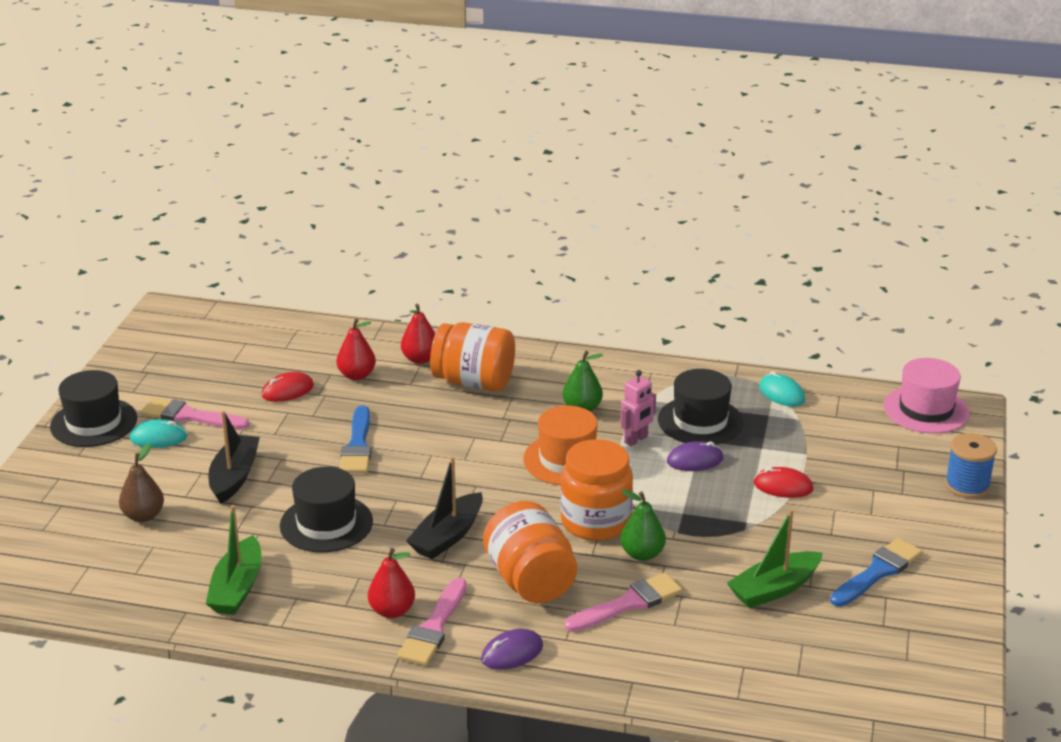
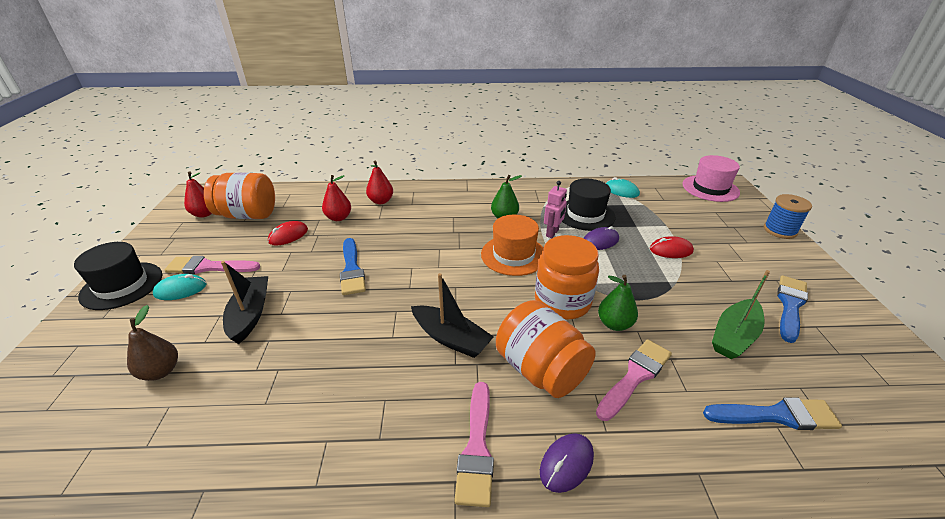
camera: 15 degrees left, 5 degrees up
green boat [206,505,262,615] -> none
black hat [280,467,373,553] -> none
red pear [368,548,415,618] -> red pear moved to [184,172,212,218]
black boat [406,456,483,559] -> black boat turned 75 degrees counterclockwise [411,273,494,358]
orange jar [430,322,515,392] -> orange jar moved to [204,173,275,219]
none -> blue brush [703,397,842,430]

